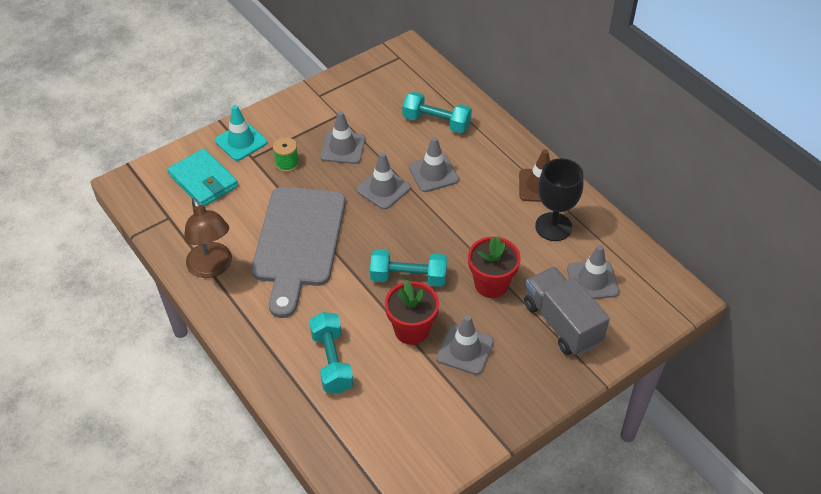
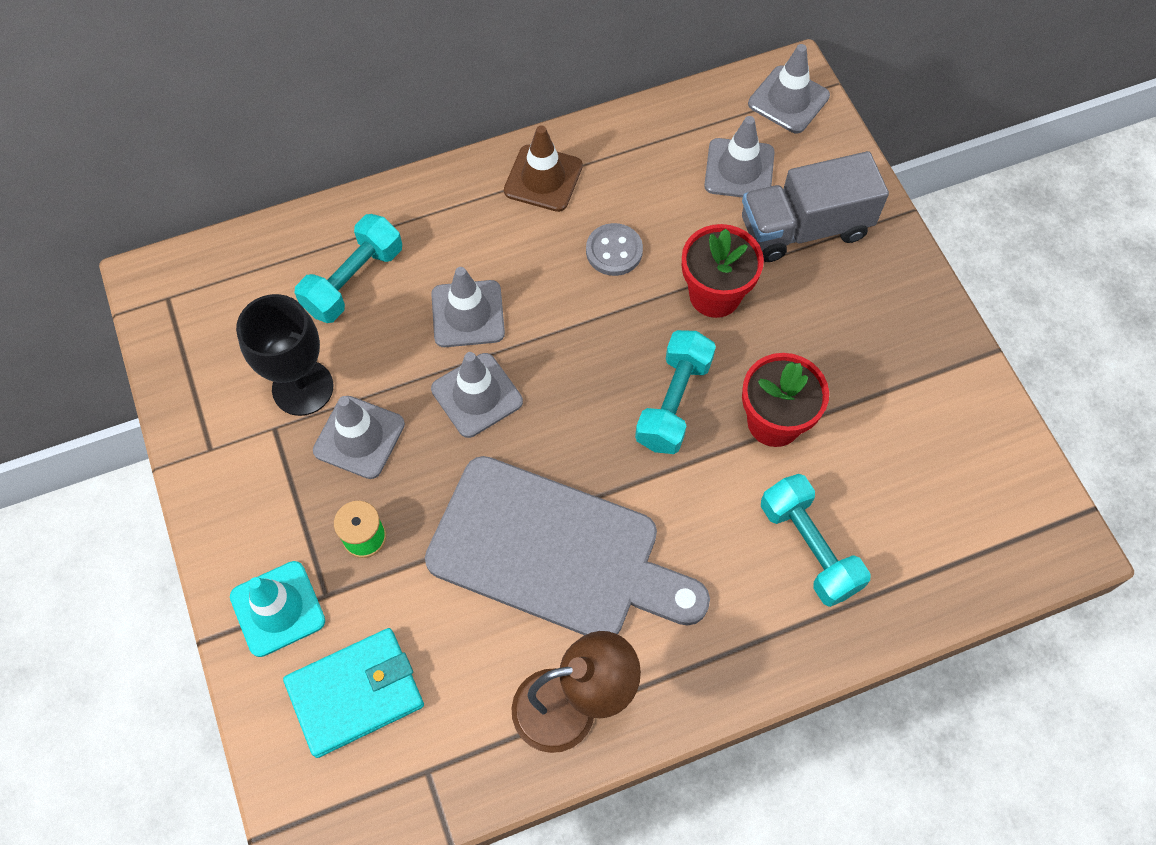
camera: 75 degrees left, 15 degrees up
turquoise dumbbell [309,312,354,394] -> turquoise dumbbell turned 60 degrees clockwise [761,474,871,607]
grey traffic cone [437,315,494,375] -> grey traffic cone moved to [748,44,830,133]
black goblet [535,158,584,241] -> black goblet moved to [236,294,333,416]
none -> grey button [586,223,643,276]

